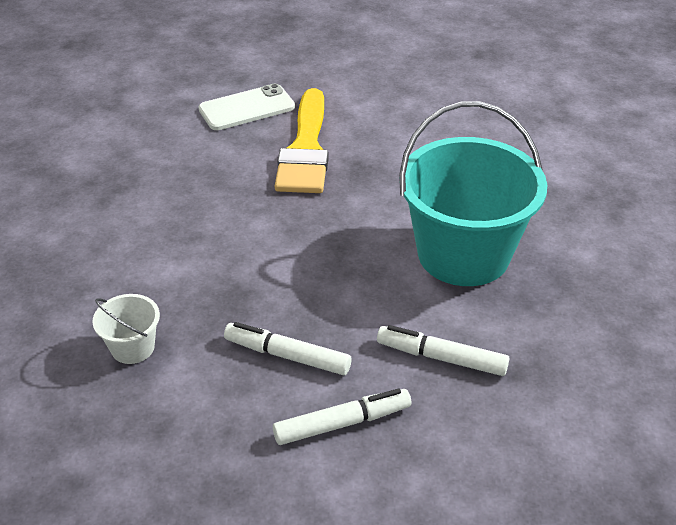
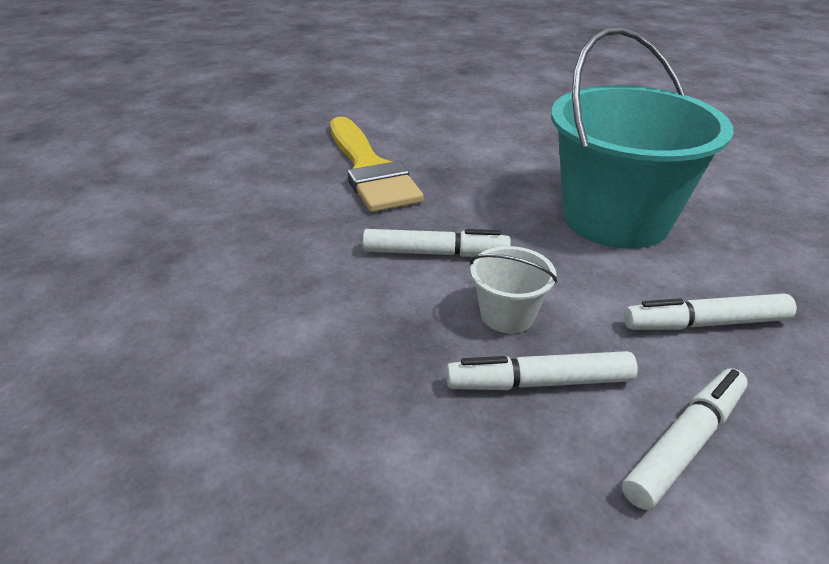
camera: 25 degrees left, 5 degrees down
white bucket [92,294,160,364] -> white bucket moved to [470,246,557,333]
white phone [198,84,295,130] -> none
none -> white marker [363,229,511,257]

